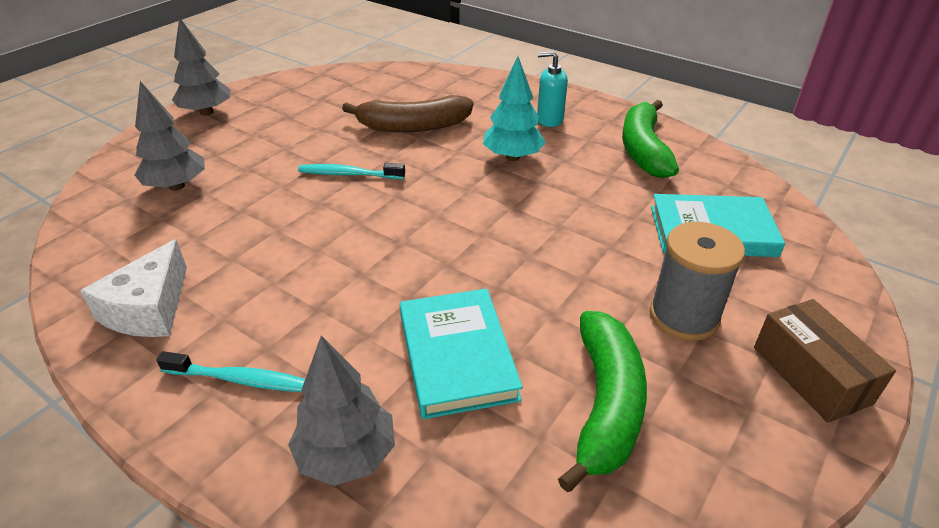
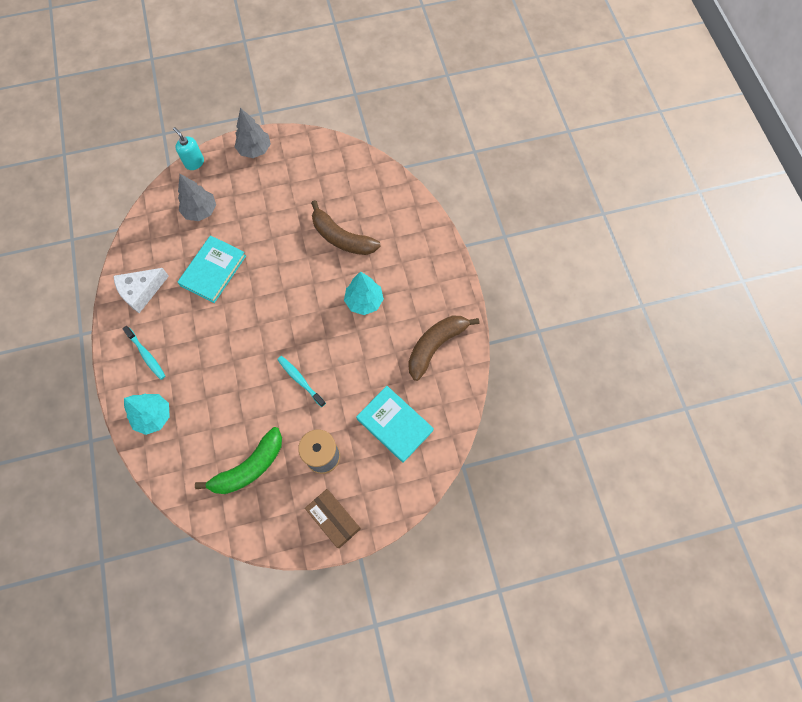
camera: 40 degrees right, 30 degrees up
grey tree [288,335,395,486] -> turquoise tree [124,394,170,435]
turquoise toothbrush [298,163,405,179] -> turquoise toothbrush moved to [277,356,326,407]
turquoise book [400,289,523,419] -> turquoise book moved to [177,235,246,303]
turquoise soap dispenser [537,51,568,127] -> turquoise soap dispenser moved to [173,127,204,170]
green banana [622,100,679,178] -> brown banana [408,316,479,381]
brown box [754,299,896,423] -> brown box turned 60 degrees counterclockwise [305,489,361,548]

